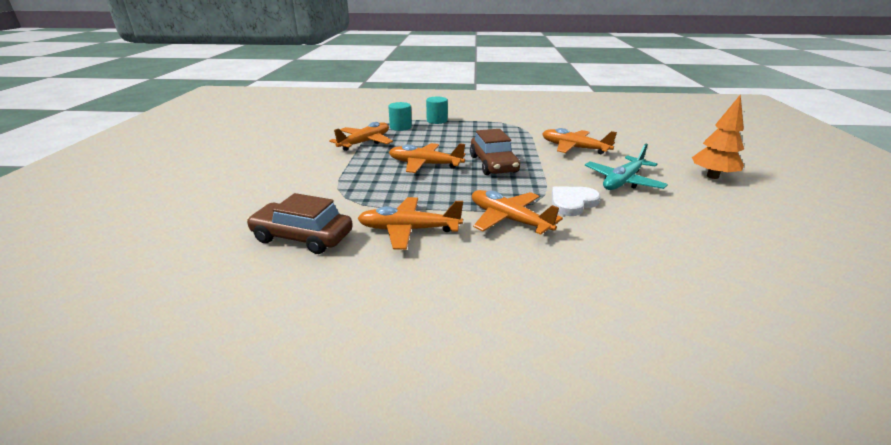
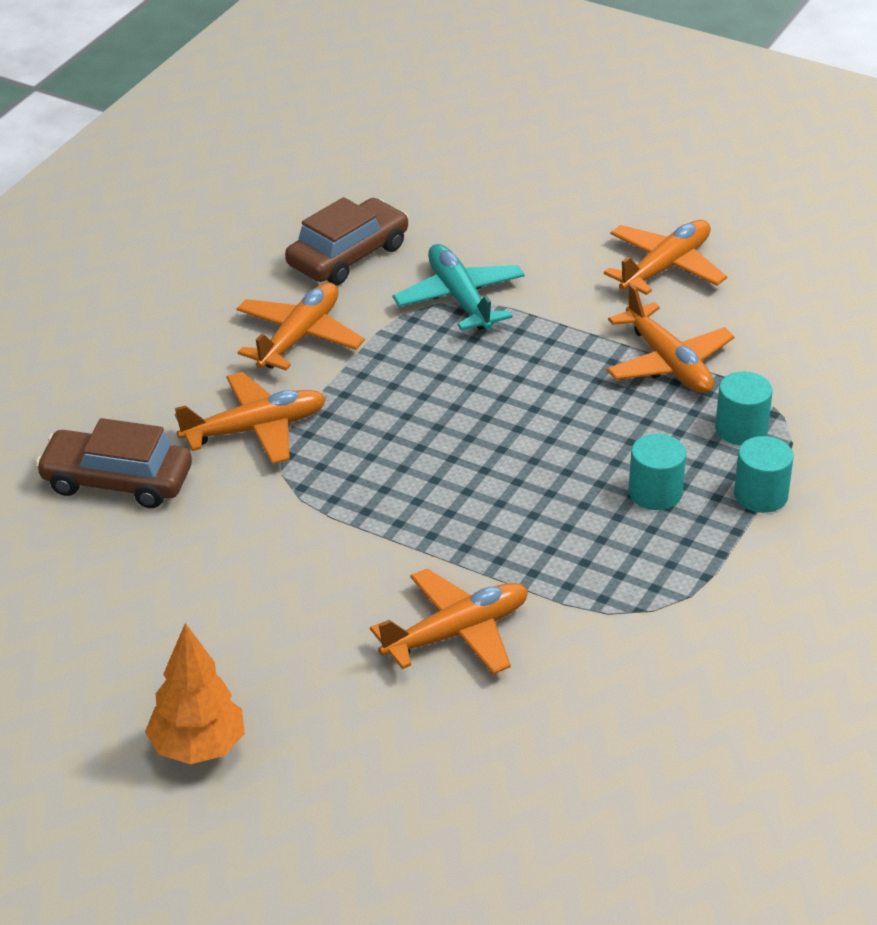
camera: 115 degrees right, 10 degrees up
orange plane [389,143,465,173] -> orange plane moved to [604,220,727,295]
brown car [470,129,520,175] -> brown car moved to [35,418,192,508]
white heart [552,186,600,216] -> none
turquoise plane [585,144,668,190] -> turquoise plane moved to [393,244,525,330]
none -> turquoise cylinder [628,434,686,510]

